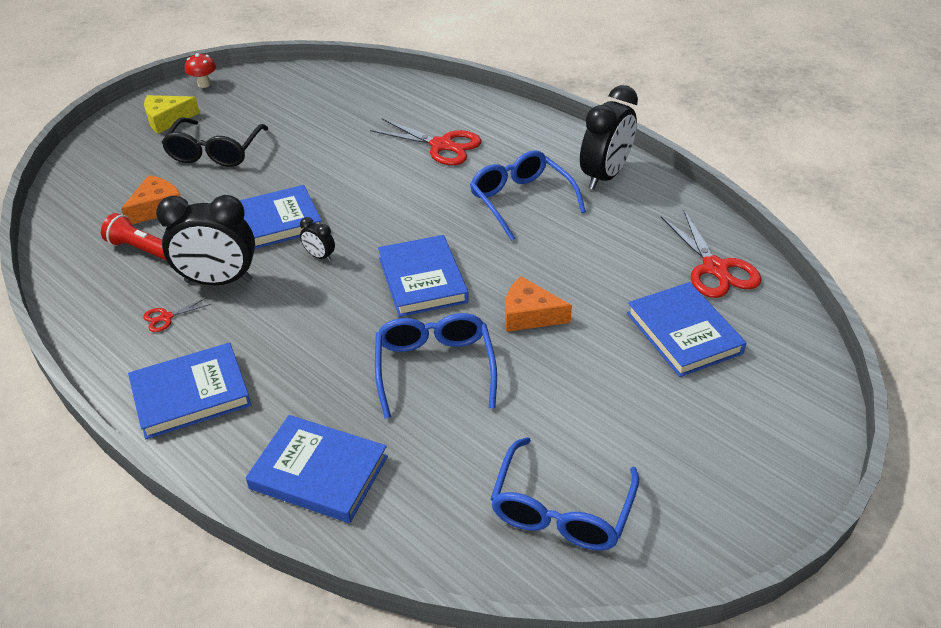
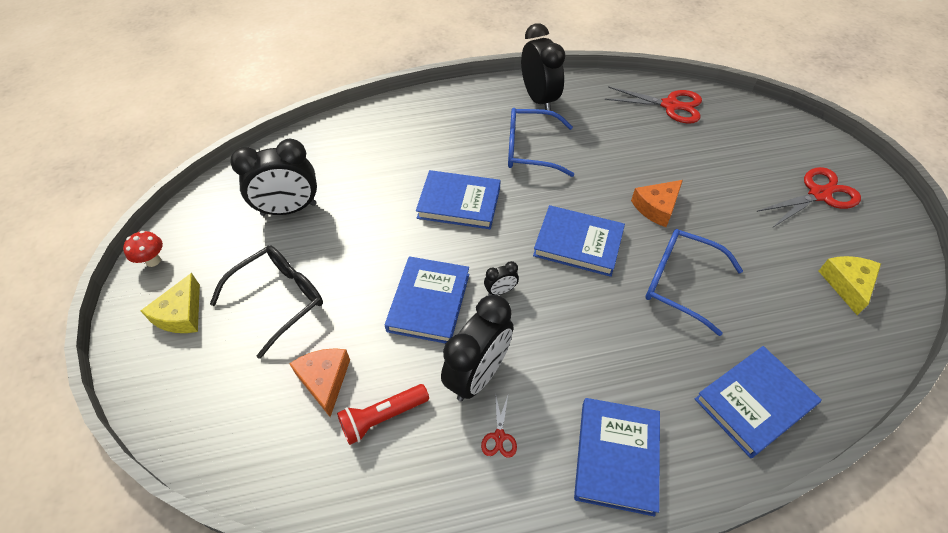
camera: 55 degrees left, 10 degrees up
black glasses [161,117,268,167] -> black glasses turned 90 degrees counterclockwise [210,245,323,359]
red scissors [370,118,481,165] -> red scissors moved to [757,167,861,227]
blue glasses [491,437,639,551] -> yellow cheese [819,256,881,315]
blue book [627,282,746,377] -> blue book moved to [416,170,501,229]
none -> black clock [230,139,317,216]

